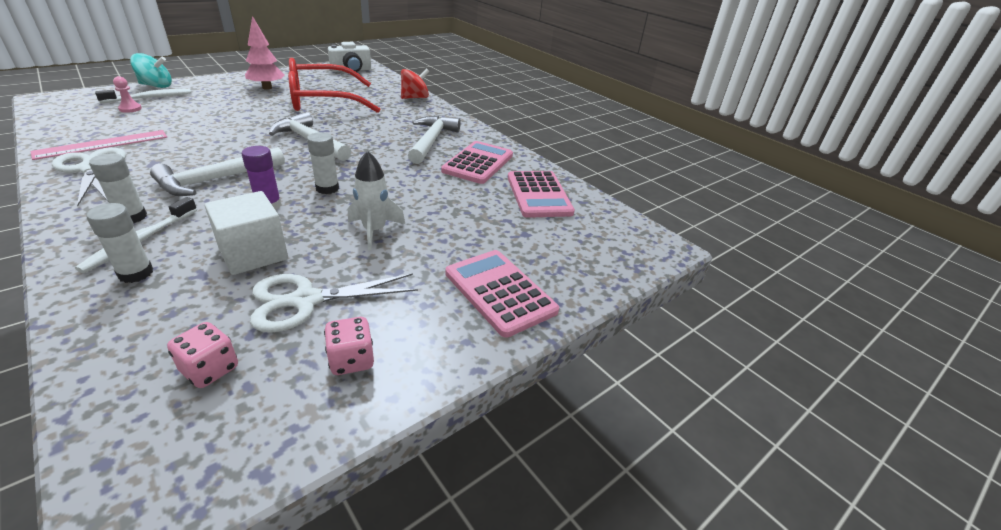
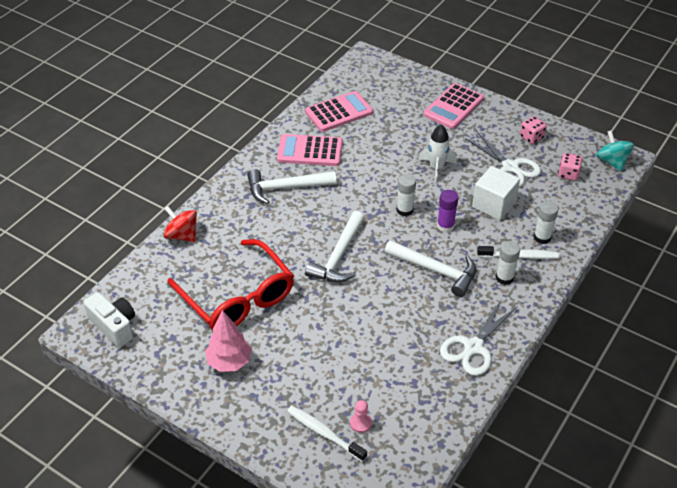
camera: 105 degrees left, 10 degrees up
pink ruler [31,130,167,160] -> none
turquoise spinning top [130,53,172,88] -> turquoise spinning top moved to [596,130,634,171]

